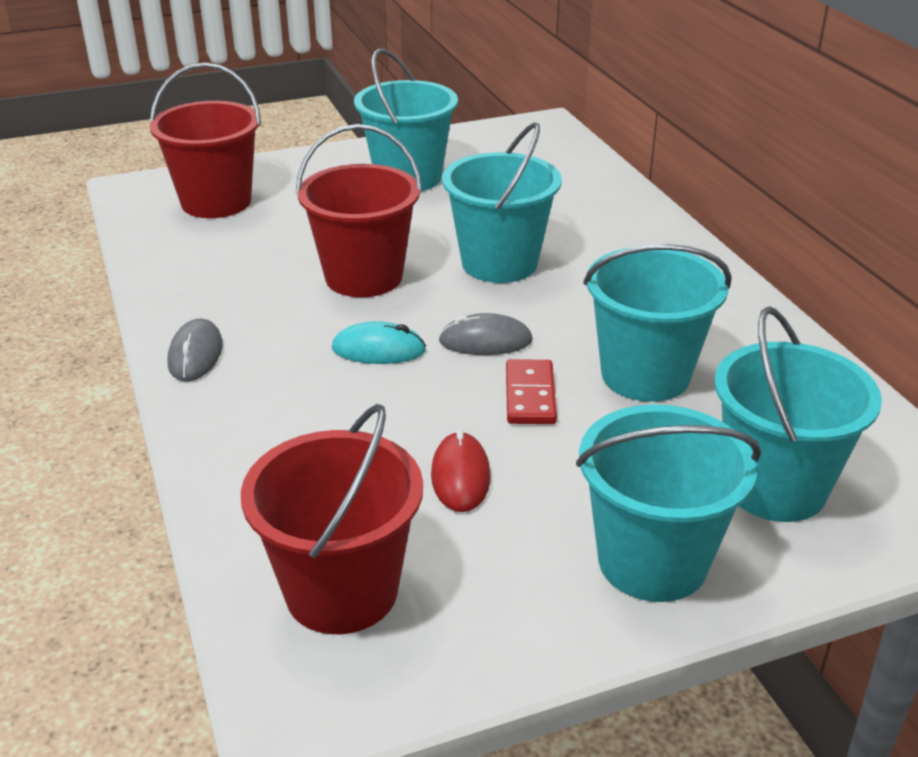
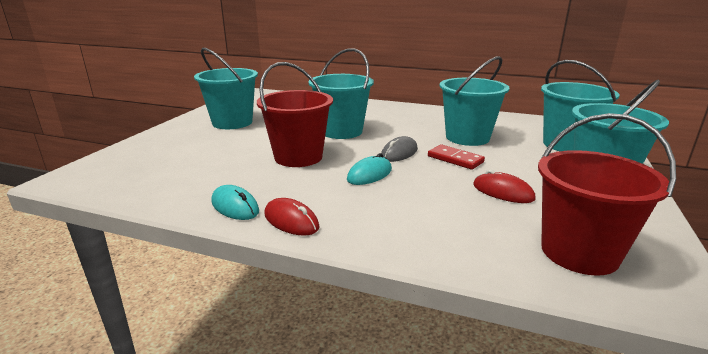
camera: 50 degrees left, 10 degrees down
red bucket [150,63,261,218] -> none
grey mouse [168,318,223,381] -> red mouse [264,198,320,236]
none -> turquoise mouse [211,185,259,220]

